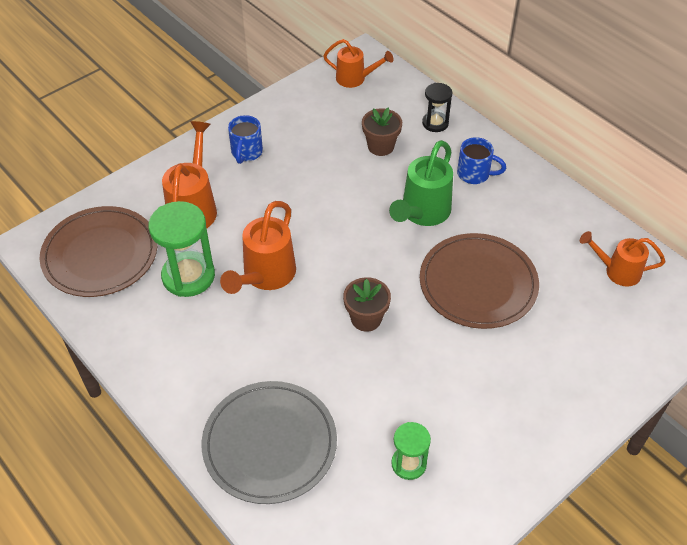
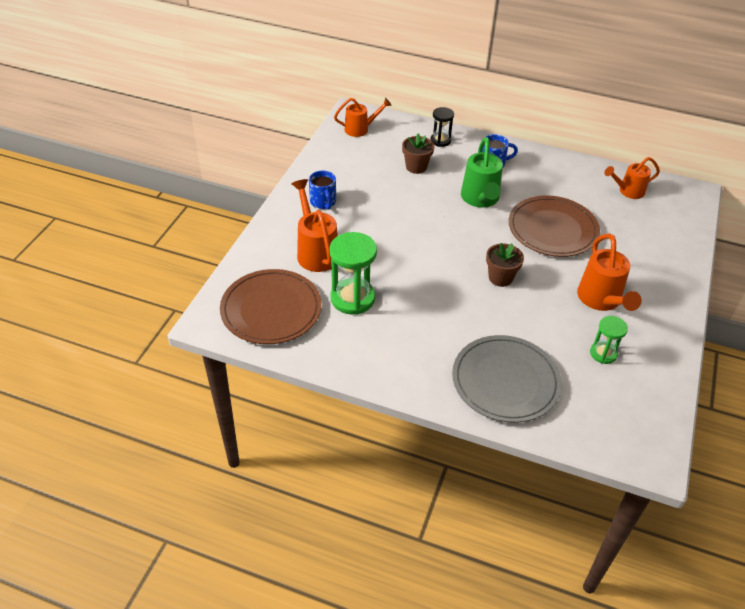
camera: 30 degrees left, 5 degrees down
orange watering can [220,201,296,294] -> orange watering can moved to [577,233,642,311]

